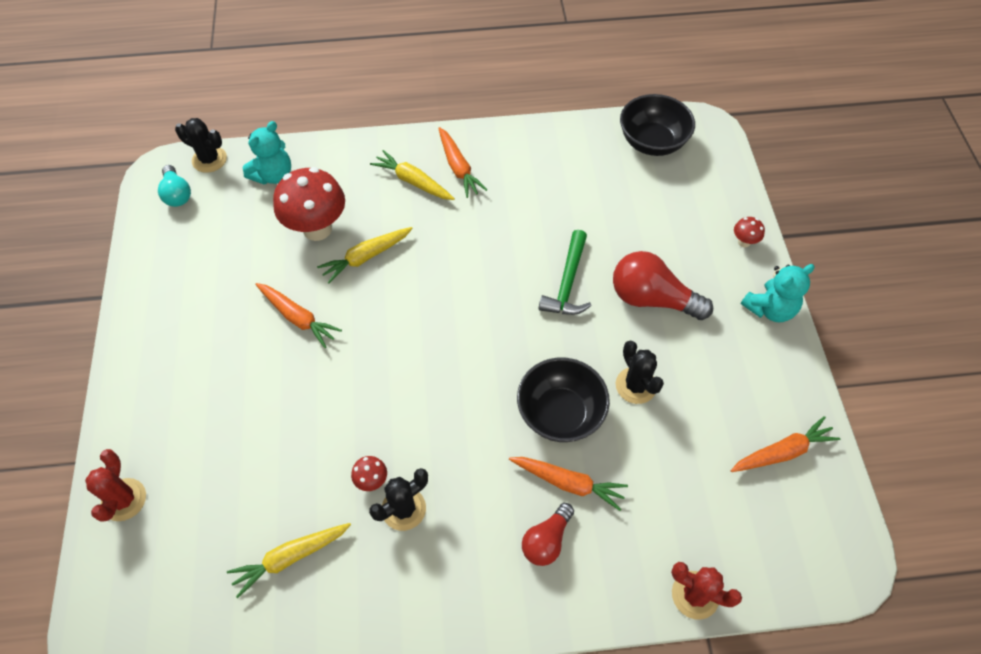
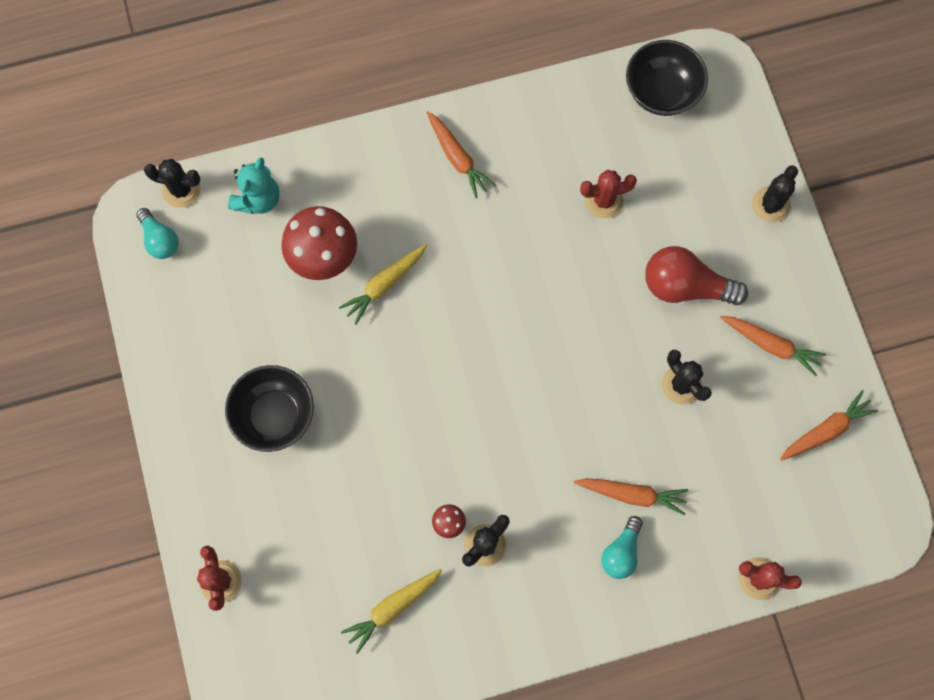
camera: 10 degrees left, 15 degrees up
orange carrot [255,283,342,348] -> orange carrot moved to [720,316,826,376]
yellow carrot [370,150,455,200] -> none
black bowl [517,357,610,442] -> black bowl moved to [225,365,314,452]
red light bulb [522,503,574,566] -> turquoise light bulb [601,516,643,579]
green hammer [538,230,592,315] -> none
red mushroom [734,217,765,247] -> black cactus [752,165,798,222]
turquoise teddy bear [741,264,815,322] -> none
none -> red cactus [580,170,637,218]

